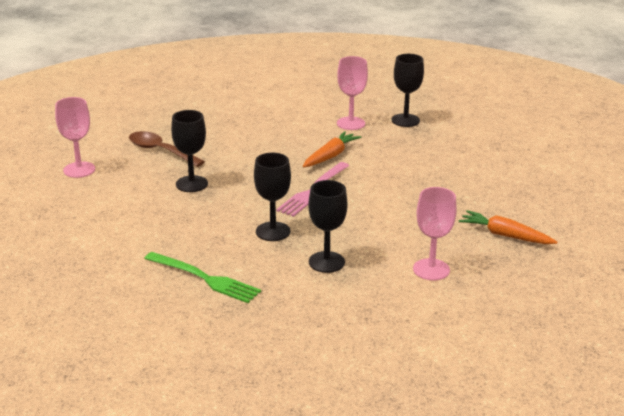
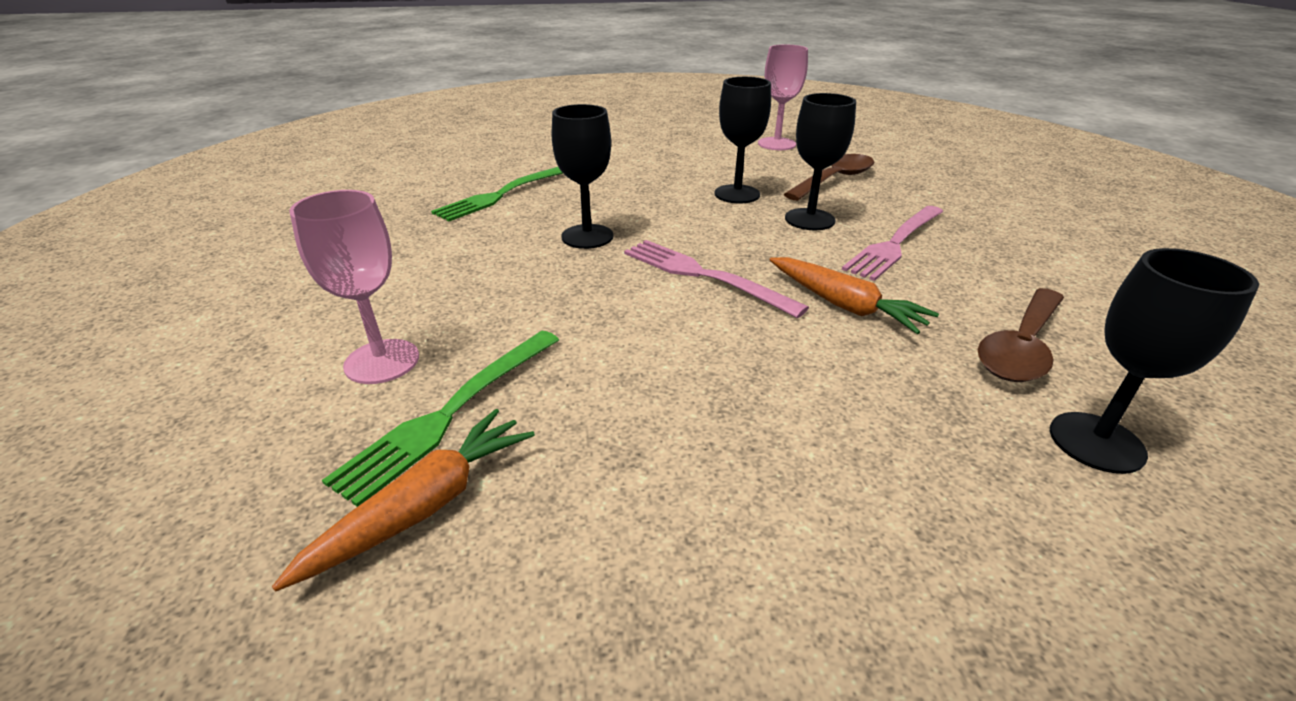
camera: 100 degrees right, 5 degrees up
black goblet [309,180,347,273] -> black goblet moved to [785,93,856,230]
pink goblet [337,56,368,130] -> brown spoon [978,288,1064,382]
none -> green fork [322,331,559,507]
none -> pink fork [842,206,943,281]

